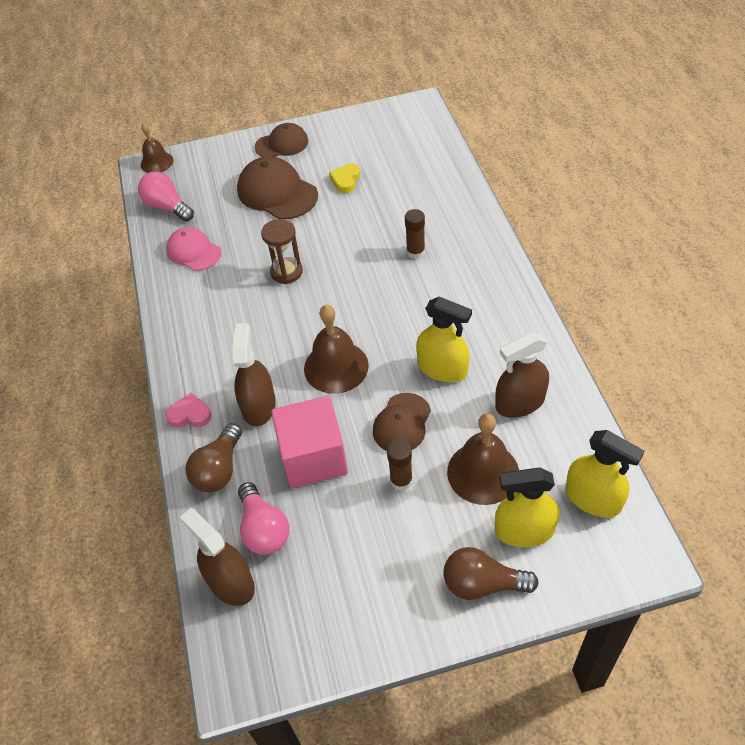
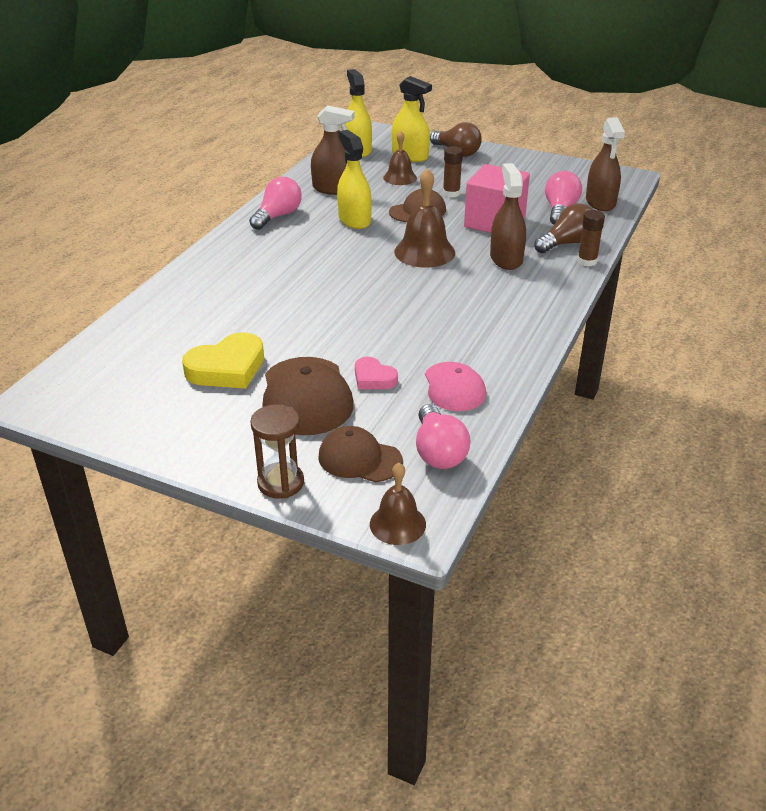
camera: 145 degrees left, 15 degrees down
pink heart [166,393,212,428] -> pink heart moved to [355,357,398,389]
brown spray bottle [232,323,276,426] -> brown spray bottle turned 135 degrees clockwise [490,163,526,270]
brown cap [255,123,308,157] -> brown cap moved to [318,426,403,482]
brown hourglass [261,219,303,284] -> brown hourglass moved to [250,404,304,499]
yellow heart [329,163,360,193] -> yellow heart [182,332,264,389], size x1.73
brown glue stick [405,209,425,259] -> brown glue stick moved to [577,210,605,266]
brown bell [447,414,519,505] -> brown bell [383,130,417,185], size x0.63
none -> pink light bulb [249,177,302,230]

